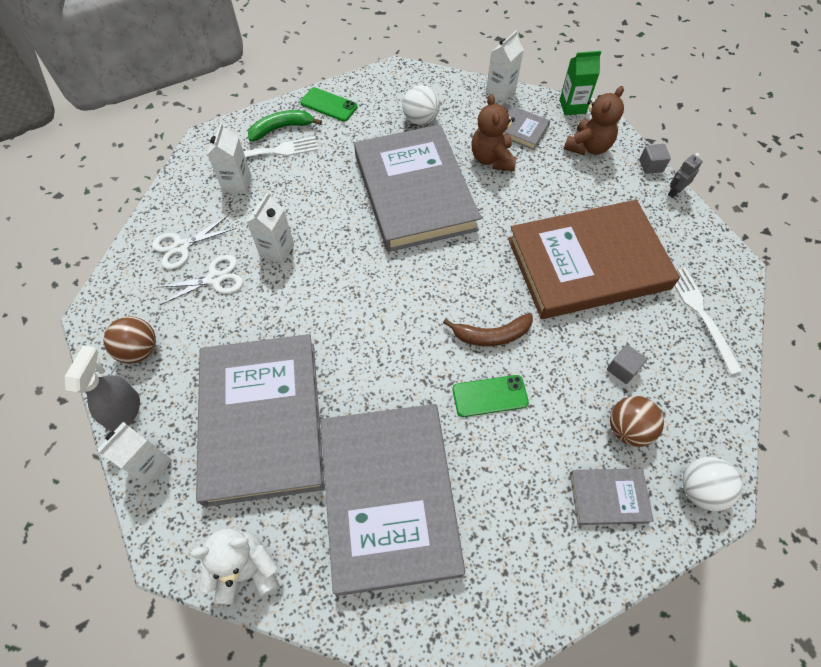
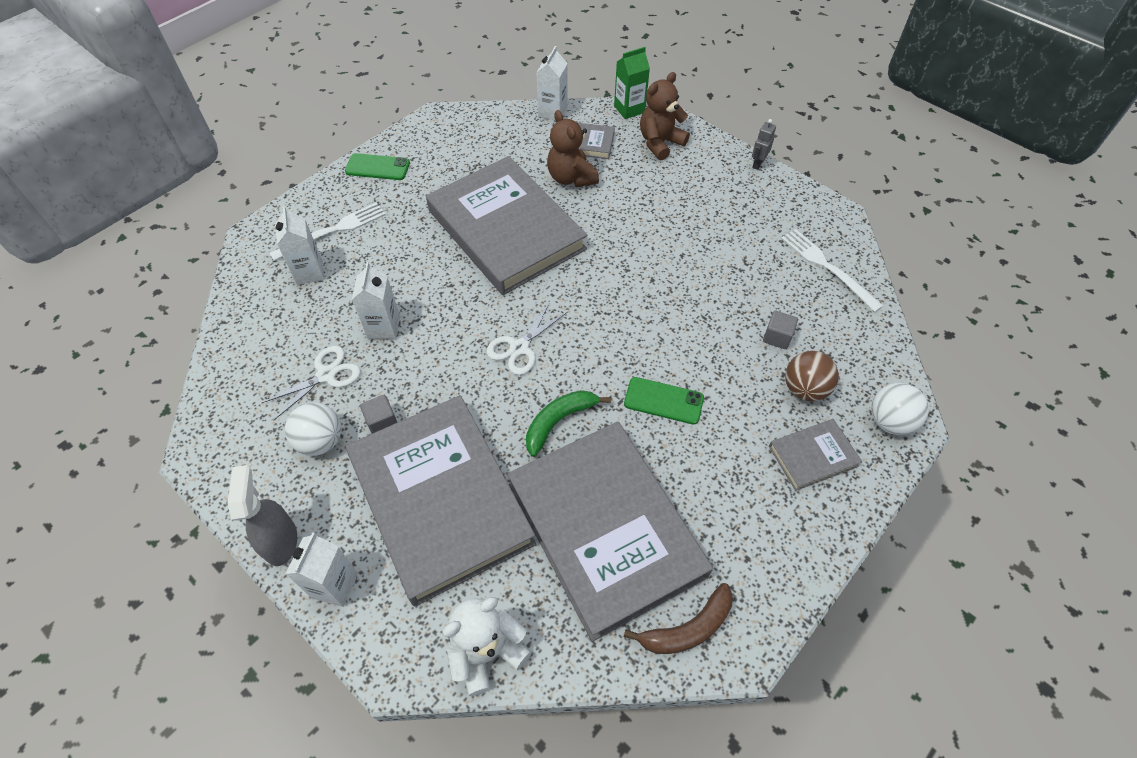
camera: 20 degrees left, 5 degrees down
brown ball [104,316,156,364] -> none
white scissors [152,215,236,270] -> white scissors moved to [486,302,567,375]
green banana [248,110,322,141] -> green banana moved to [526,390,611,457]
white ball [403,85,440,125] -> white ball moved to [285,403,341,456]
brown banana [443,313,533,346] -> brown banana moved to [624,583,733,654]
green phone [453,375,529,417] -> green phone turned 45 degrees clockwise [624,377,704,424]
brown book [508,200,680,319] -> none
brown teddy bear [564,86,624,155] -> brown teddy bear turned 150 degrees counterclockwise [640,72,690,160]
grey cube [639,144,671,174] -> grey cube moved to [360,395,398,434]

